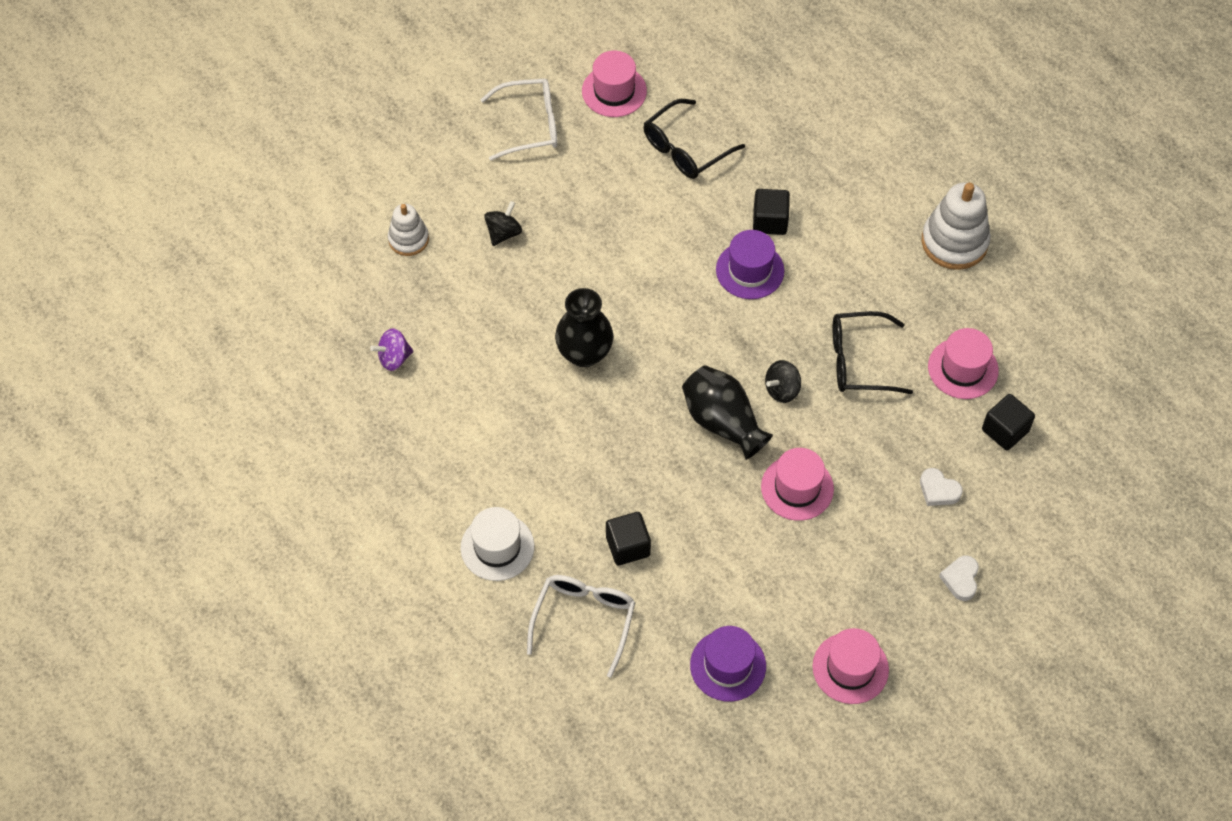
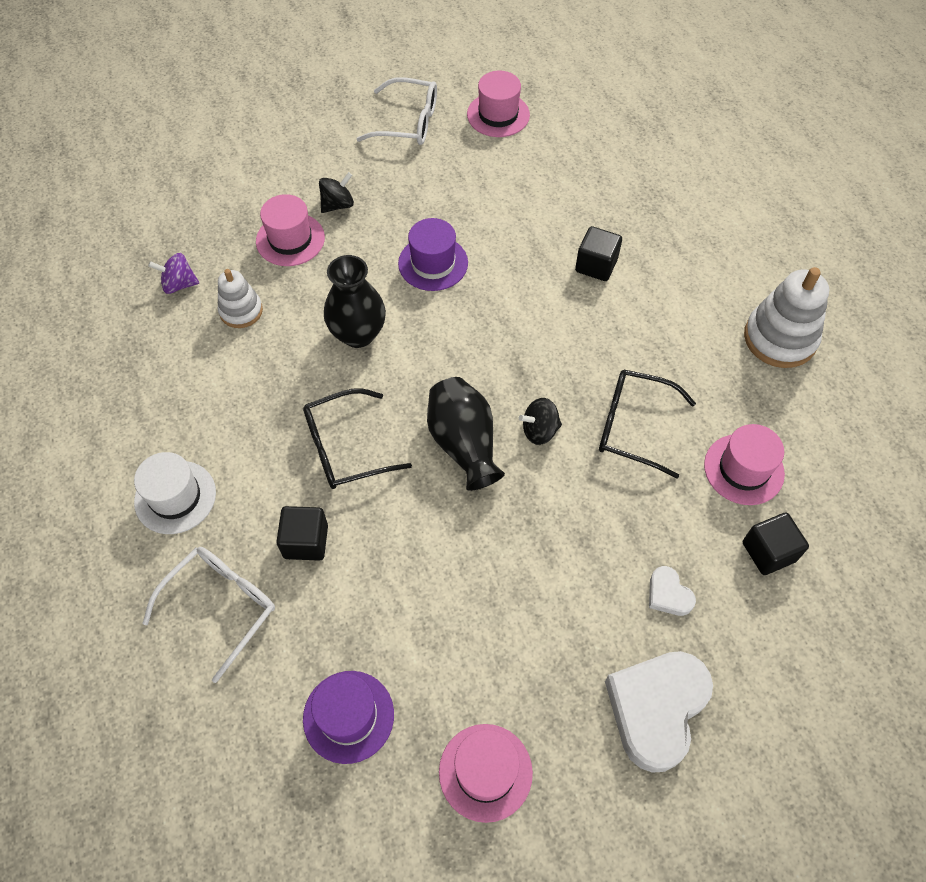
camera: 20 degrees right, 0 degrees up
white stacking toy [388,204,429,256] -> white stacking toy moved to [218,269,263,328]
black glasses [643,99,745,179] -> black glasses moved to [303,388,412,489]
purple hat [716,230,784,299] -> purple hat moved to [398,218,468,291]
pink hat [761,448,834,521] -> pink hat moved to [256,194,325,266]
white heart [939,555,979,601] -> white heart [605,651,713,773], size x2.14

